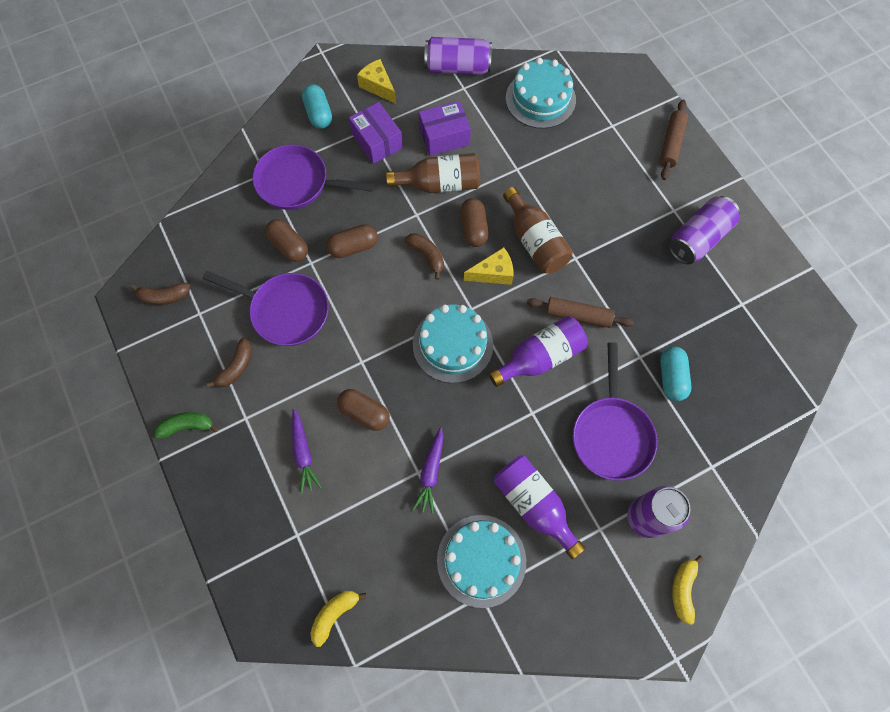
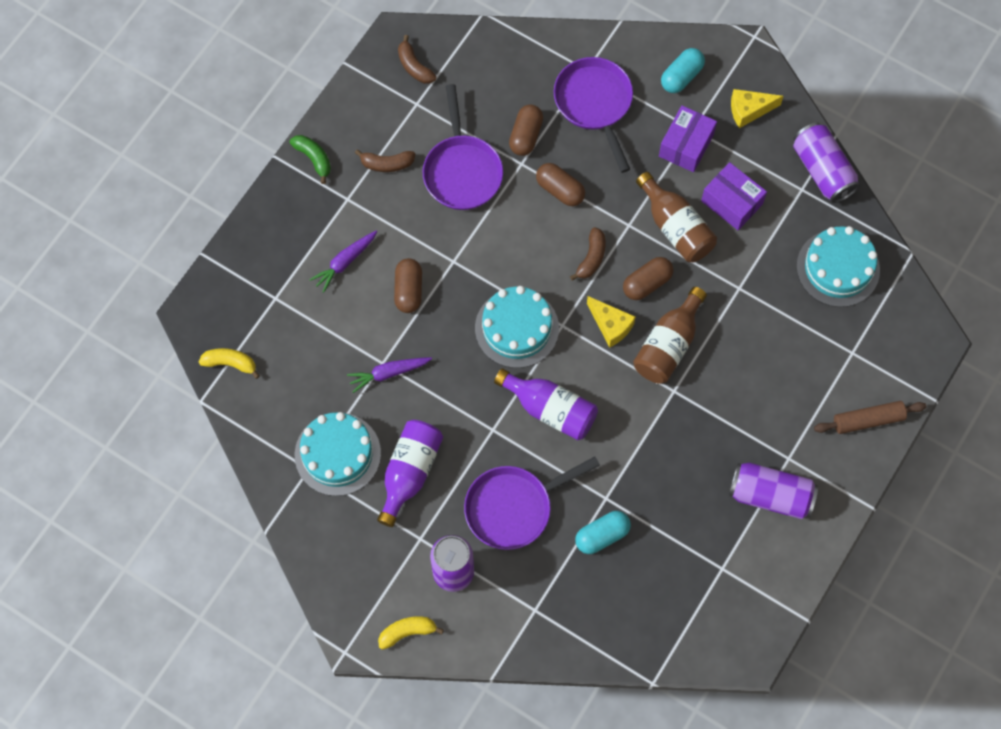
camera: 60 degrees right, 0 degrees up
yellow cheese [357,59,396,104] -> yellow cheese turned 120 degrees counterclockwise [731,89,783,128]
brown rolling pin [527,297,634,328] -> none

